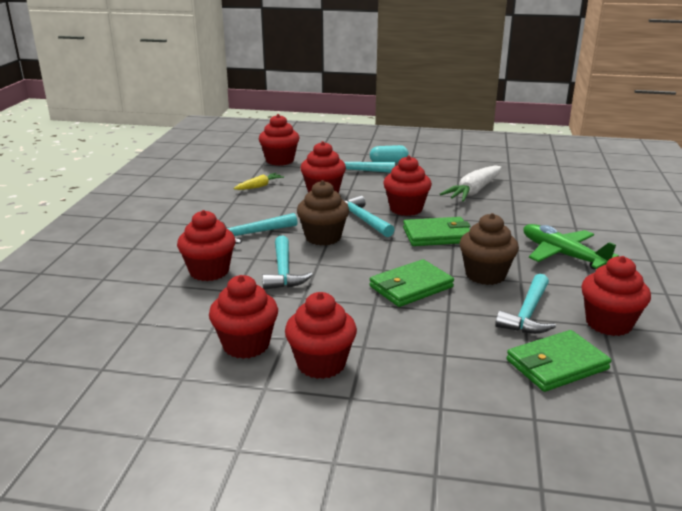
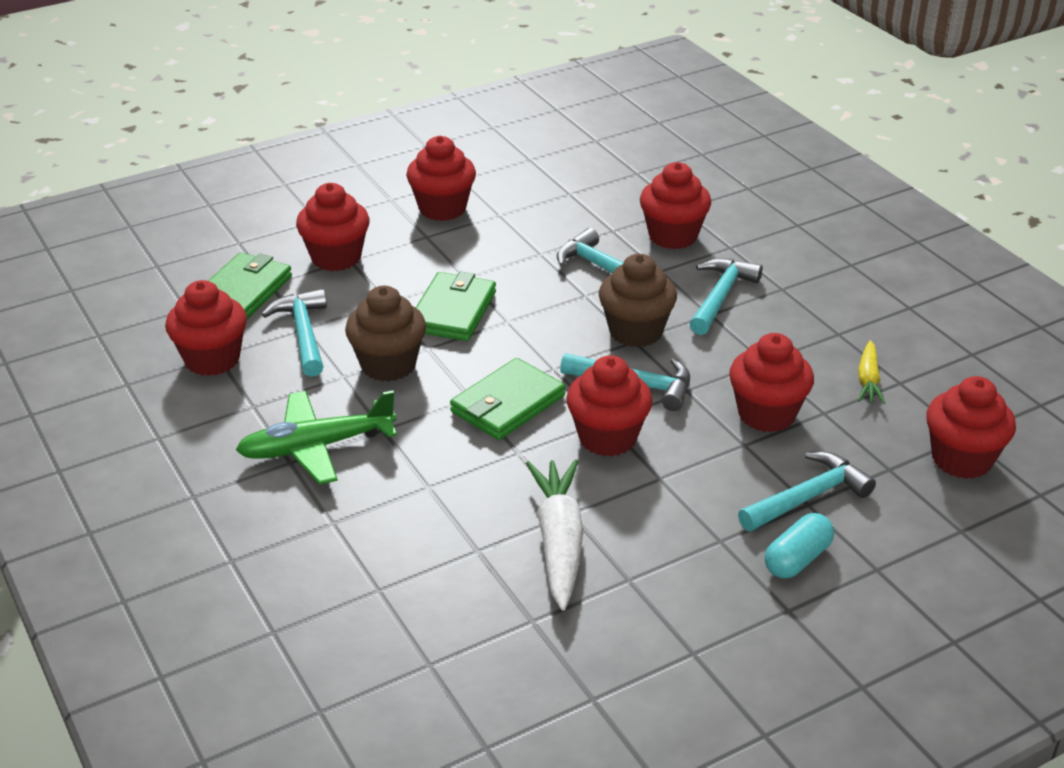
camera: 140 degrees right, 10 degrees up
red cupcake [209,275,278,359] -> red cupcake moved to [296,183,369,271]
green plane [523,224,619,269] -> green plane turned 150 degrees clockwise [236,390,397,485]

